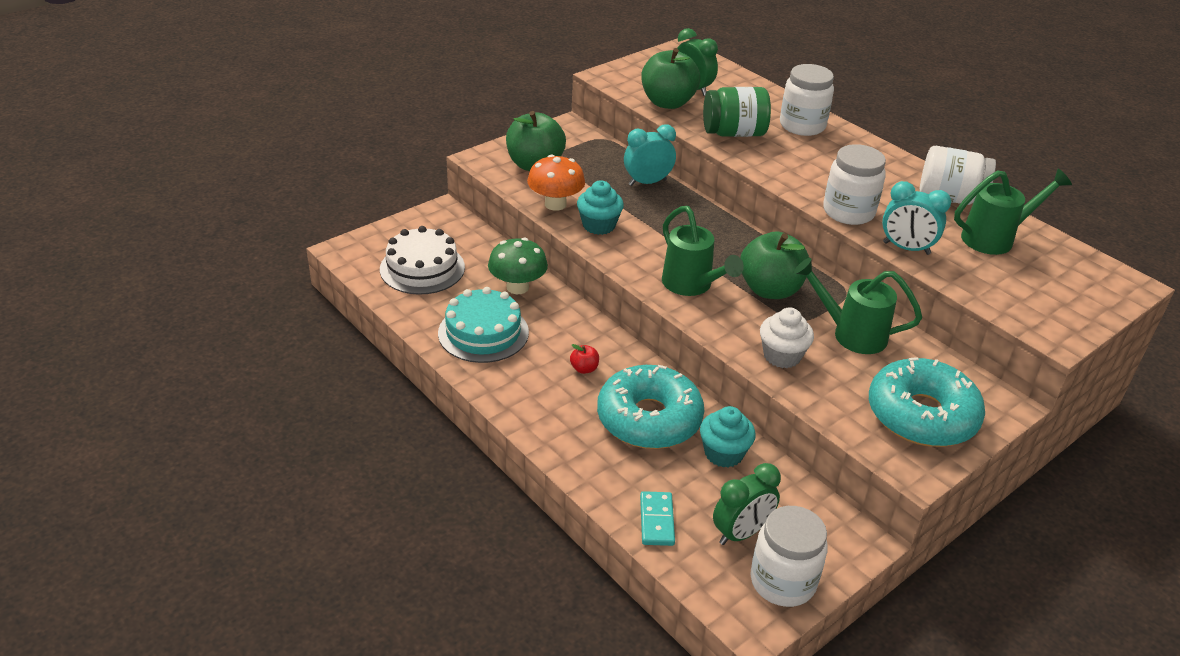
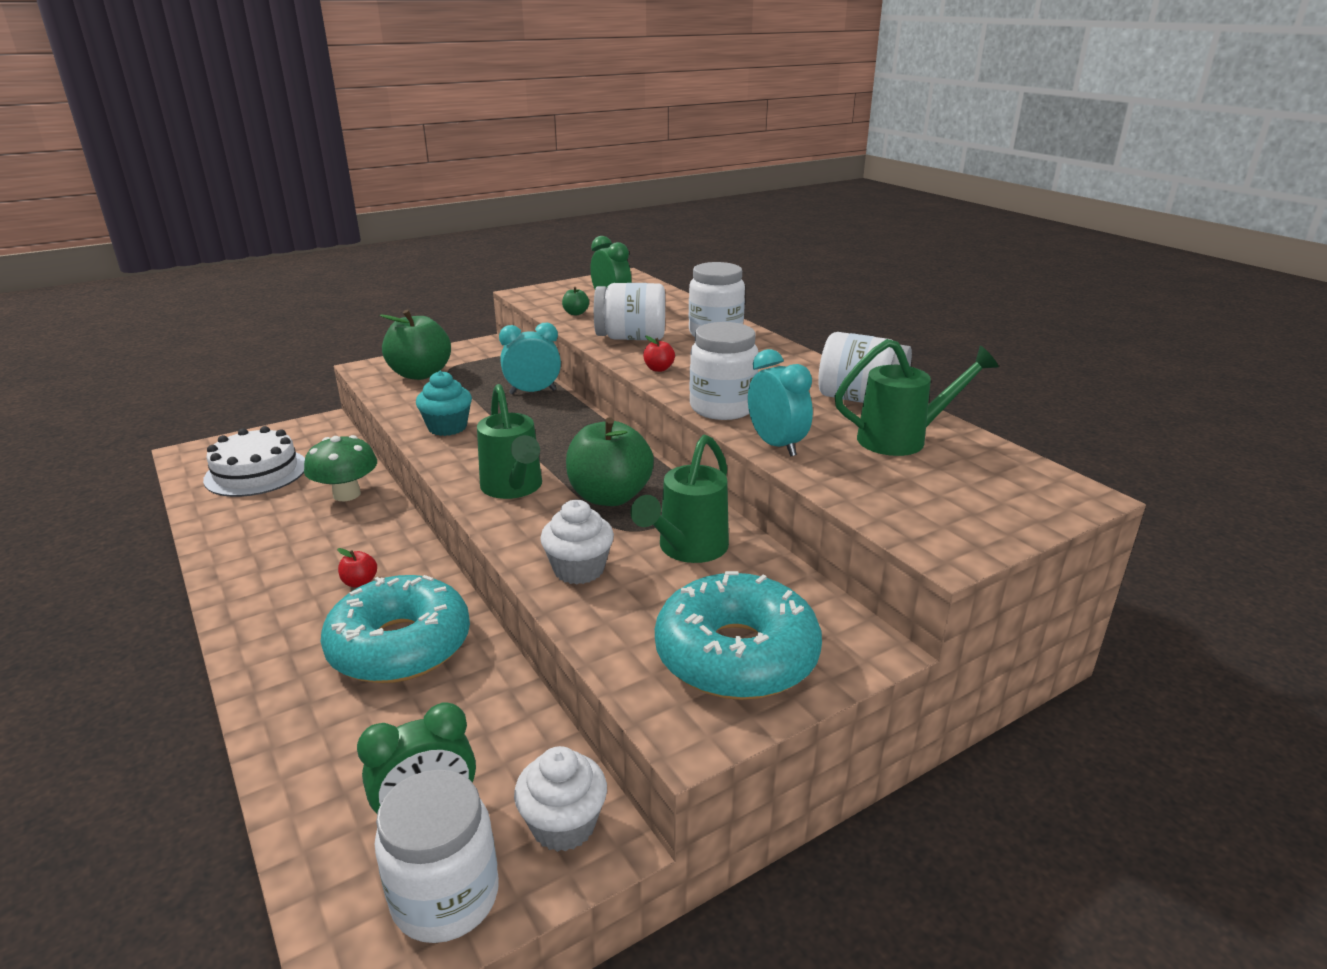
camera: 10 degrees right, 10 degrees down
turquoise cake [438,287,529,363] -> none
orange mushroom [527,155,585,211] -> none
turquoise domino [640,491,675,546] -> none
green apple [641,48,700,109] -> green apple [562,287,589,315], size x0.42
turquoise cupcake [700,406,756,468] -> none
green jar [703,87,771,137] -> white jar [594,283,665,340]
green watering can [794,258,922,354] -> green watering can turned 90 degrees counterclockwise [631,435,729,563]
turquoise clock [882,181,951,255] -> turquoise clock turned 150 degrees counterclockwise [748,349,813,457]
none -> white cupcake [514,746,607,852]
none -> red apple [643,336,675,372]

